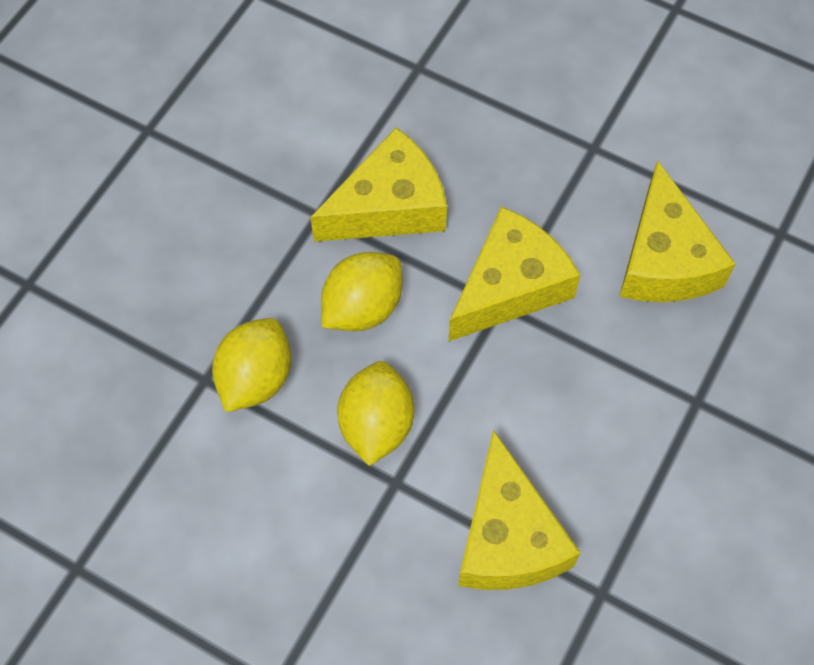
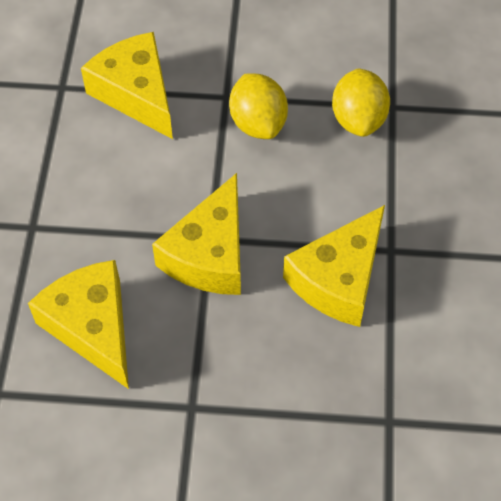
camera: 155 degrees right, 5 degrees down
yellow lemon [321,252,402,331] -> none

